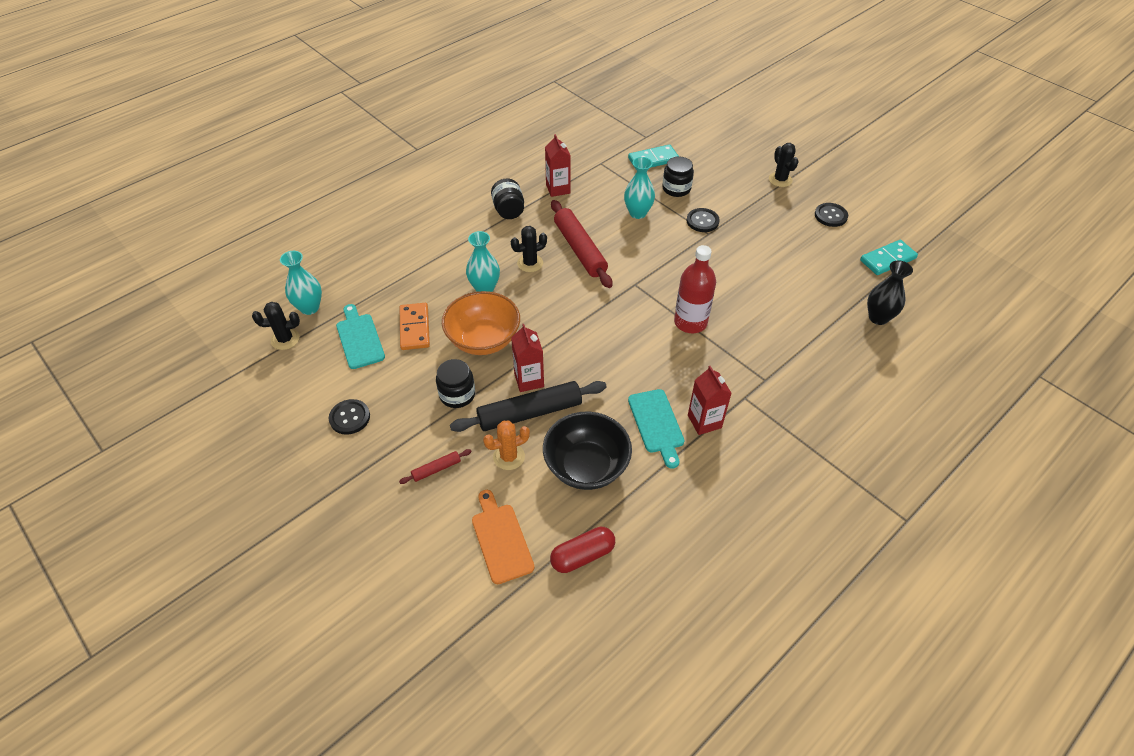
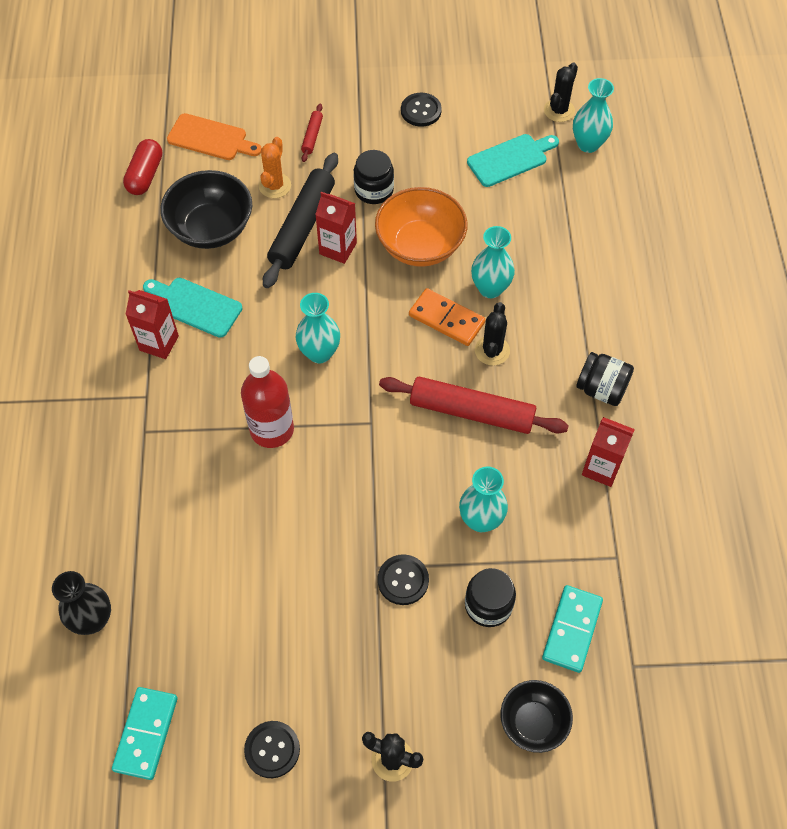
camera: 130 degrees right, 10 degrees up
turquoise cutting board [336,304,385,369] -> turquoise cutting board turned 45 degrees counterclockwise [467,134,559,187]
orange domino [400,303,430,350] -> orange domino moved to [409,288,486,346]
none -> turquoise vase [296,293,340,363]
none -> black bowl [500,680,573,753]

